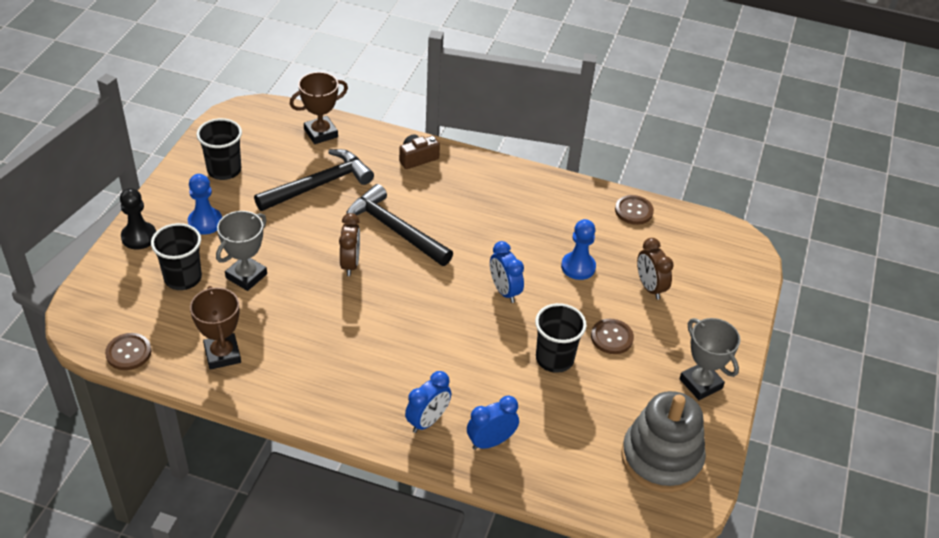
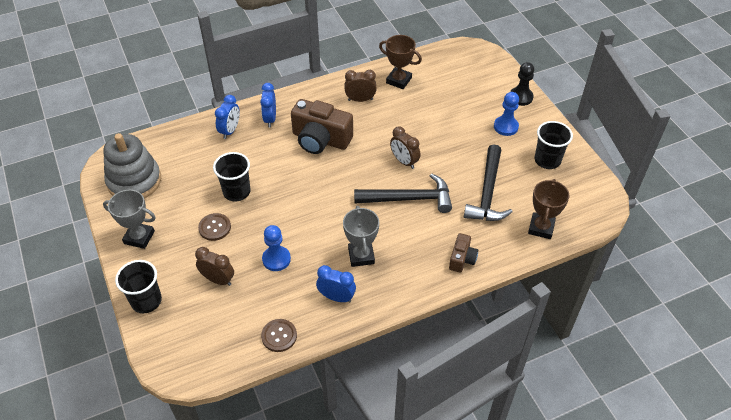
camera: 140 degrees right, 5 degrees up
brown button [105,333,151,370] -> none
black cup [151,223,202,290] -> black cup moved to [115,260,162,313]
grey trophy [216,211,267,291] -> grey trophy moved to [343,206,379,267]
blue clock [490,241,524,303] -> blue clock moved to [316,265,356,303]
none -> brown camera [291,99,353,154]
none -> brown clock [344,70,377,102]

